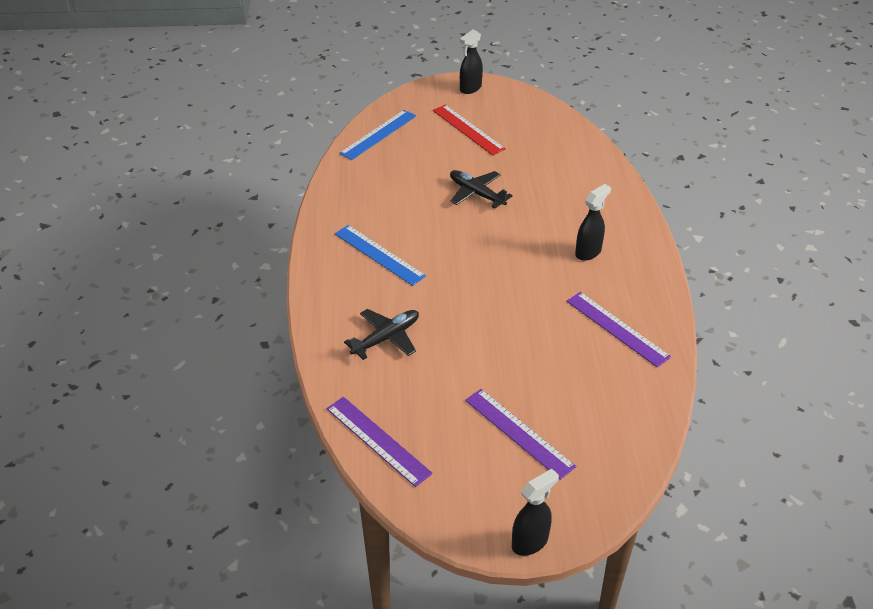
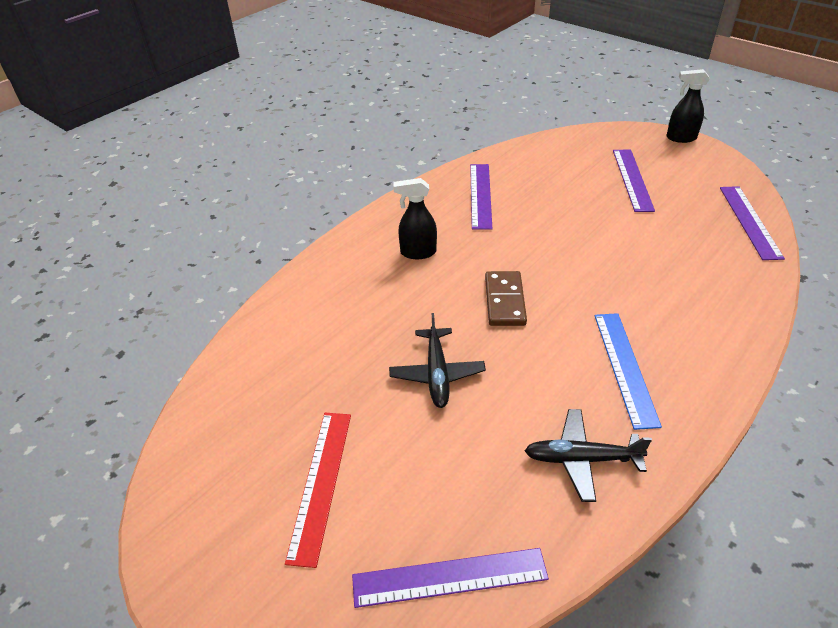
camera: 135 degrees left, 0 degrees up
blue ruler [339,110,416,160] -> purple ruler [352,548,549,608]
black plane [344,309,419,360] -> black plane moved to [525,409,652,502]
black spray bottle [460,30,483,94] -> none
none -> brown domino [485,271,527,326]

